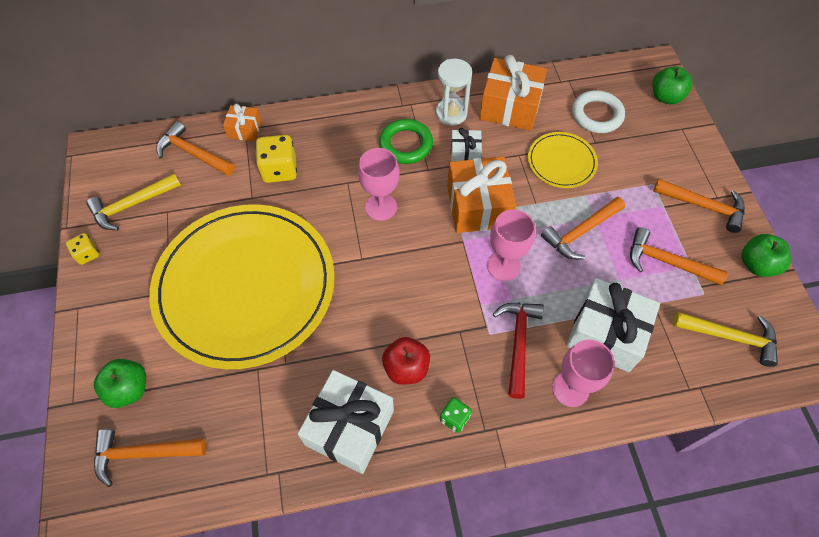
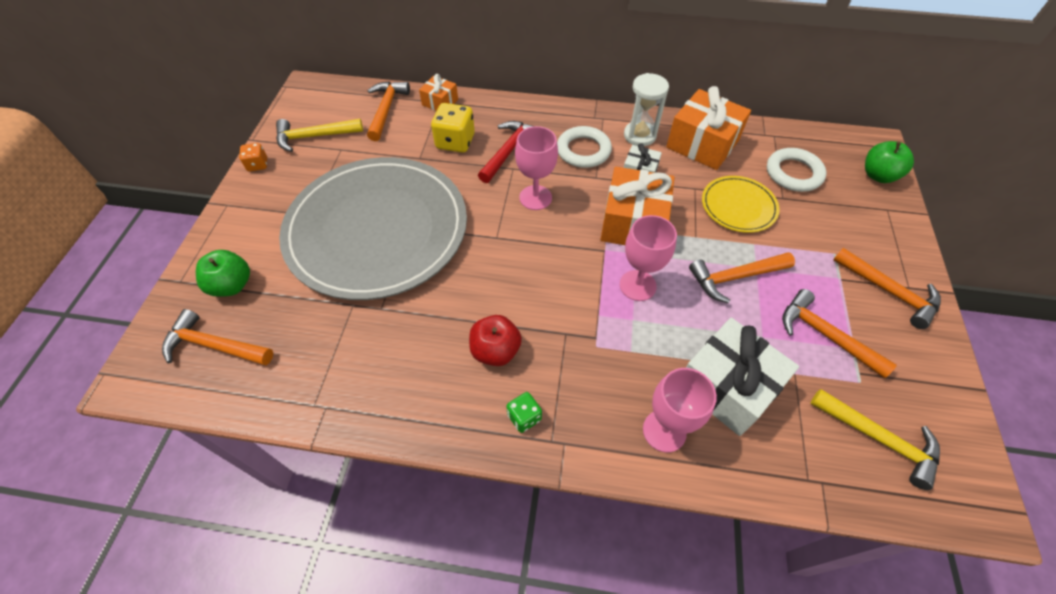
camera: 20 degrees right, 5 degrees down
yellow dice [66,233,99,265] -> orange dice [239,143,267,172]
yellow plate [149,204,335,369] -> grey plate [279,157,467,300]
orange hammer [156,121,235,176] -> orange hammer turned 45 degrees clockwise [367,81,410,141]
white gift [298,370,394,474] -> none
green ring [379,119,433,164] -> white ring [557,126,612,168]
red hammer [493,303,544,399] -> red hammer moved to [478,121,534,183]
green apple [741,234,791,277] -> none

